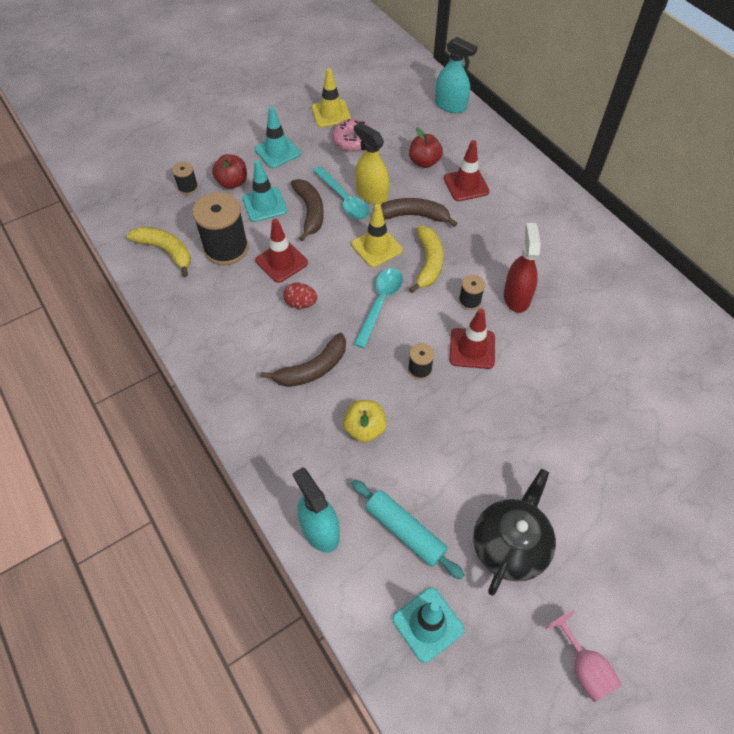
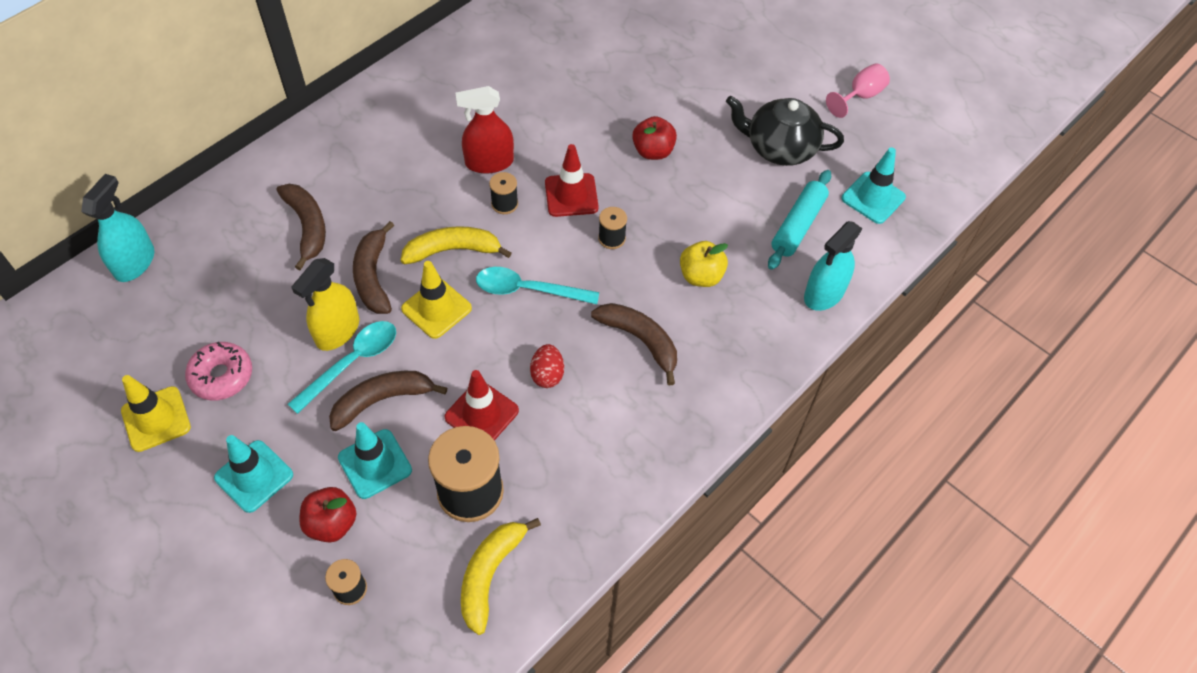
camera: 105 degrees left, 0 degrees up
red apple [409,127,443,168] -> red apple moved to [632,116,677,160]
red traffic cone [444,140,490,201] -> brown banana [277,184,326,270]

